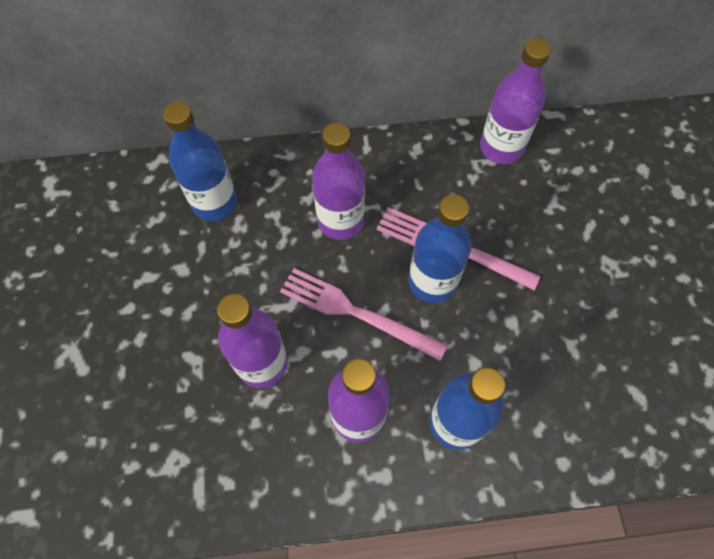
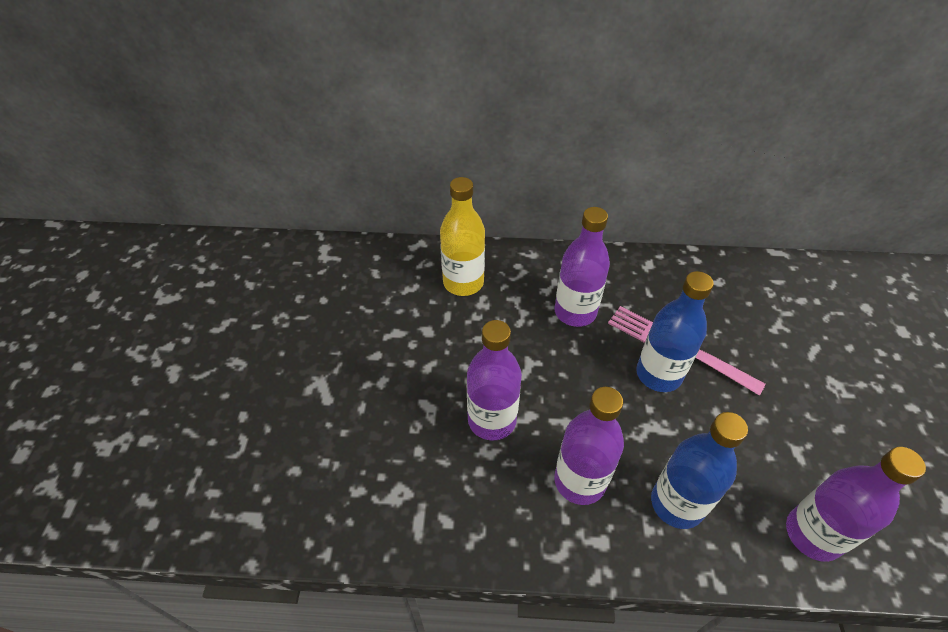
camera: 10 degrees right, 15 degrees down
blue bottle [163,101,237,221] -> yellow bottle [440,177,485,296]
pink fork [280,268,448,361] -> none
purple bottle [480,38,551,164] -> purple bottle moved to [786,447,926,562]

